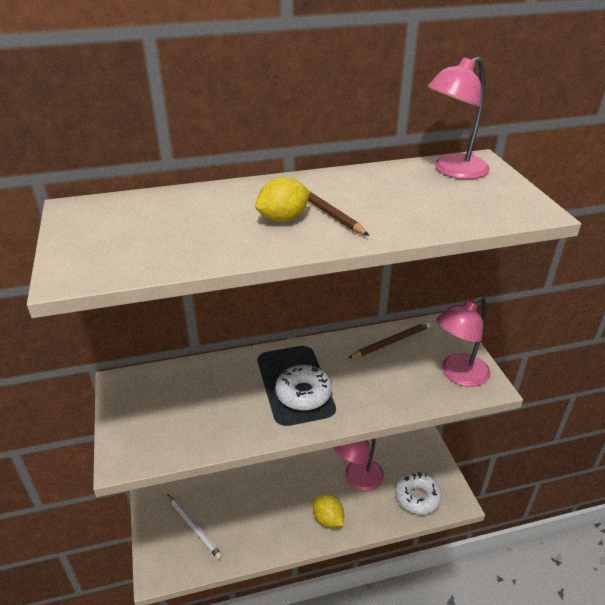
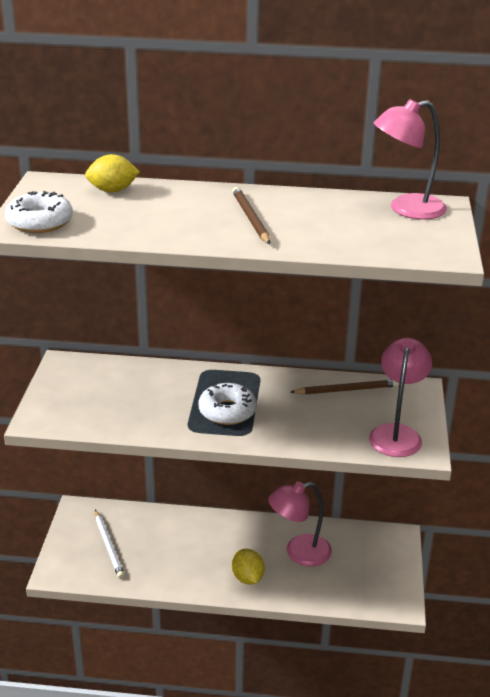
camera: 20 degrees right, 5 degrees down
yellow lemon [255,177,311,222] -> yellow lemon moved to [85,154,140,192]
white donut [395,472,442,514] -> white donut moved to [5,191,73,233]
pink lamp [436,297,490,387] -> pink lamp turned 120 degrees clockwise [369,338,432,457]

